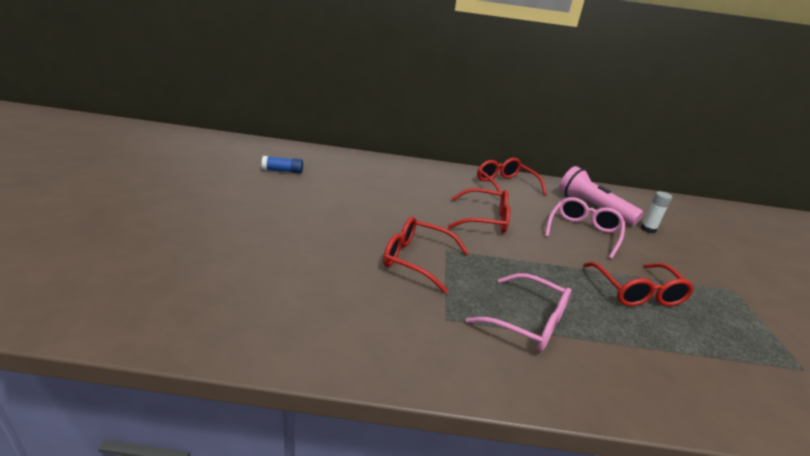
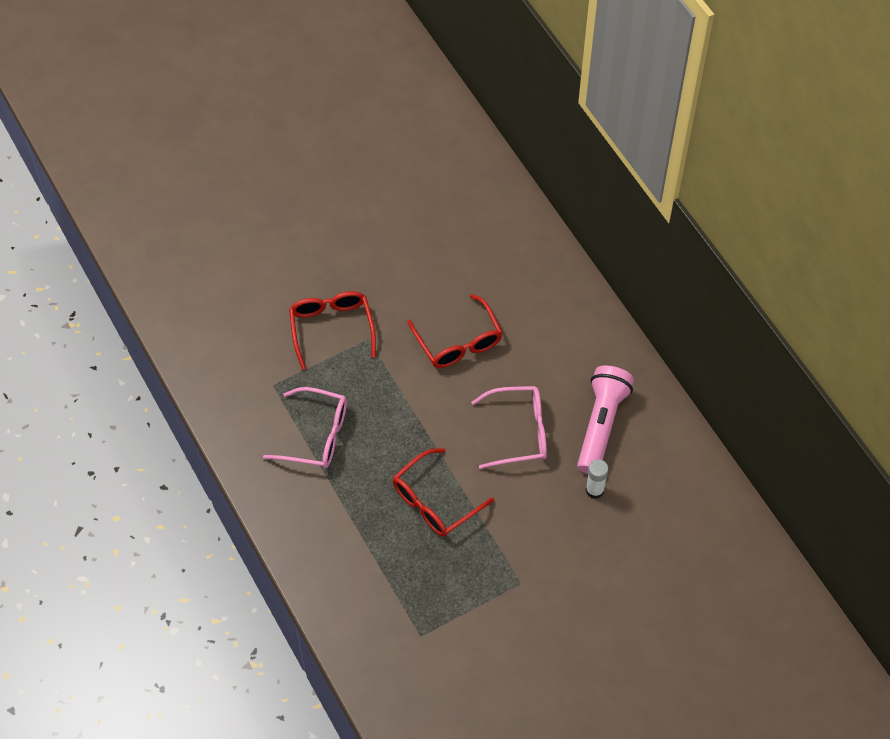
camera: 60 degrees right, 30 degrees up
blue glue stick [262,156,303,173] -> none
pink glasses [465,273,572,351] -> pink glasses turned 75 degrees counterclockwise [263,387,347,468]
red glasses [477,158,547,197] -> none

